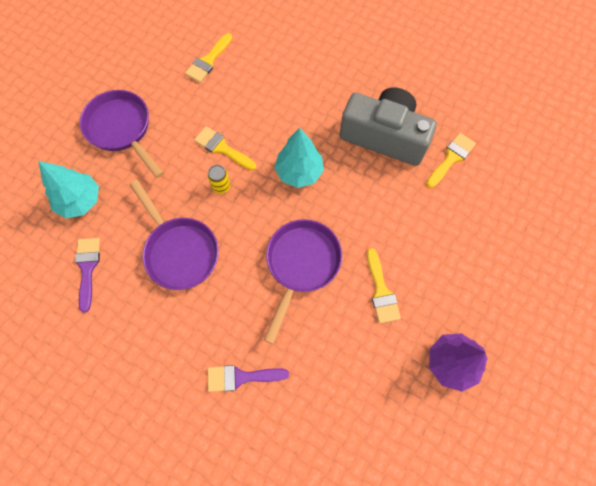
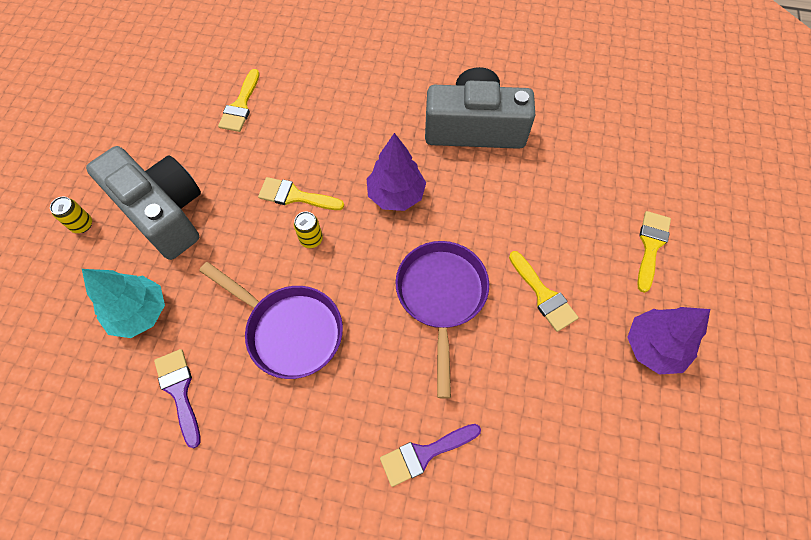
camera: 20 degrees left, 5 degrees down
purple pan [80,90,164,178] -> grey camera [86,146,201,260]
turquoise tree [274,128,324,188] -> purple tree [367,133,426,211]
yellow brush [426,133,476,188] -> yellow brush moved to [637,211,671,293]
none -> yellow can [50,197,92,233]

